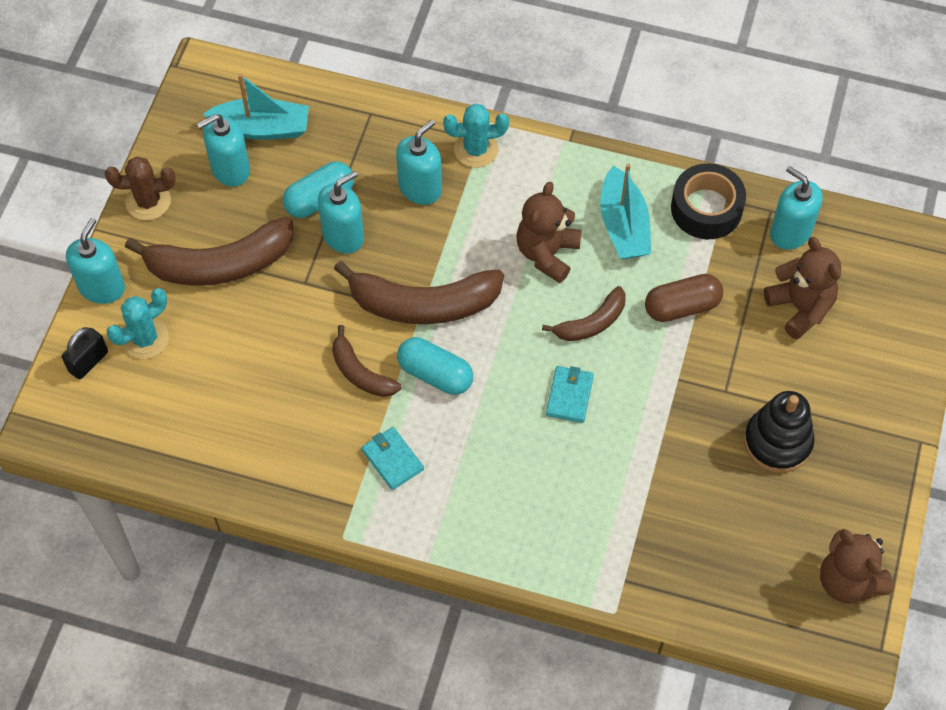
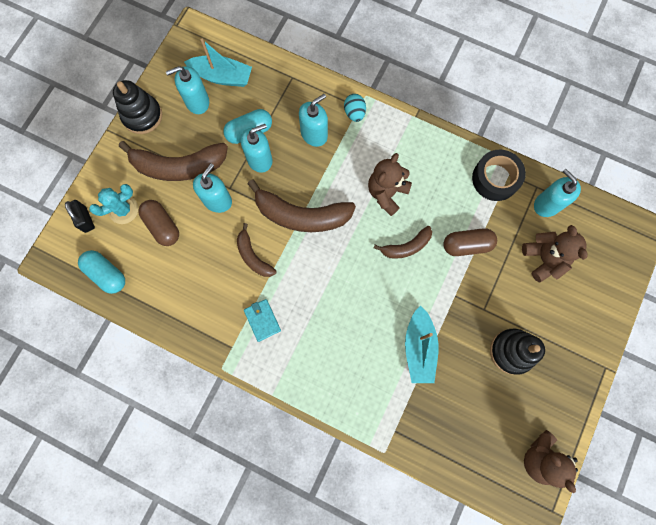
camera: 10 degrees right, 15 degrees up
black padlock [62,327,108,379] -> black padlock turned 75 degrees counterclockwise [65,200,95,233]
turquoise soap dispenser [66,218,125,304] -> turquoise soap dispenser moved to [193,163,232,213]
brown cactus [105,157,176,220] -> black stacking toy [113,80,162,134]
turquoise capsule [397,337,473,395] -> turquoise capsule moved to [78,250,125,294]
turquoise cactus [443,104,509,168] -> turquoise egg [344,94,366,122]
turquoise wallet [546,366,594,423] -> none
turquoise boat [600,163,651,259] -> turquoise boat moved to [405,305,439,383]
none -> brown capsule [138,200,179,246]

